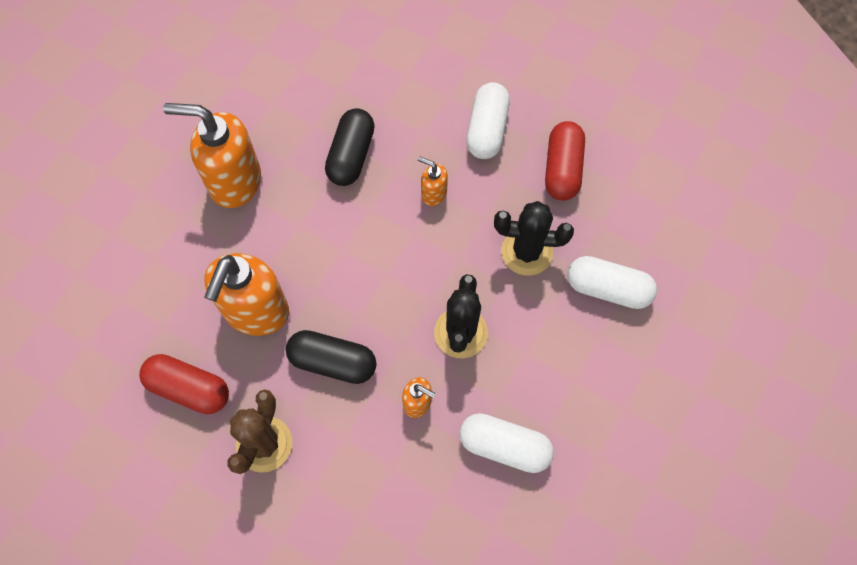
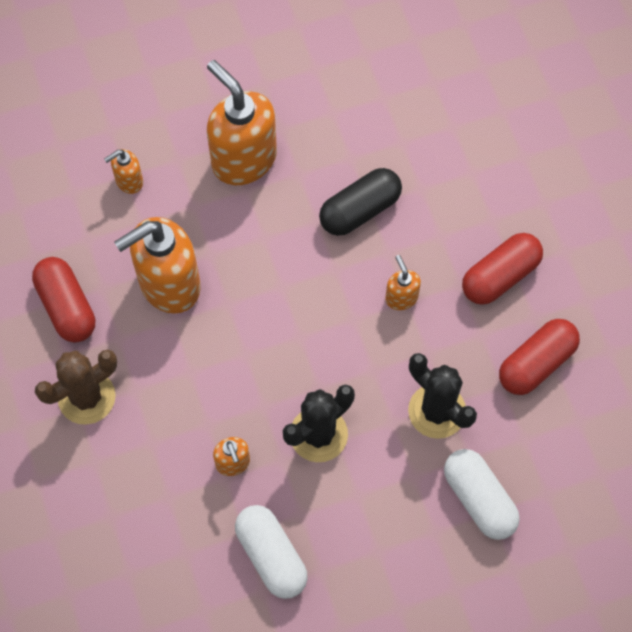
camera: 40 degrees right, 0 degrees up
black capsule [286,330,377,384] -> none
white capsule [467,82,510,159] -> red capsule [462,233,543,305]
none -> orange soap dispenser [104,149,143,194]

